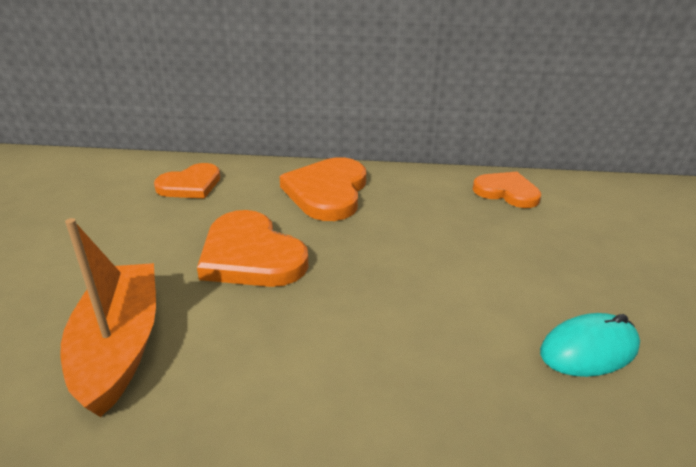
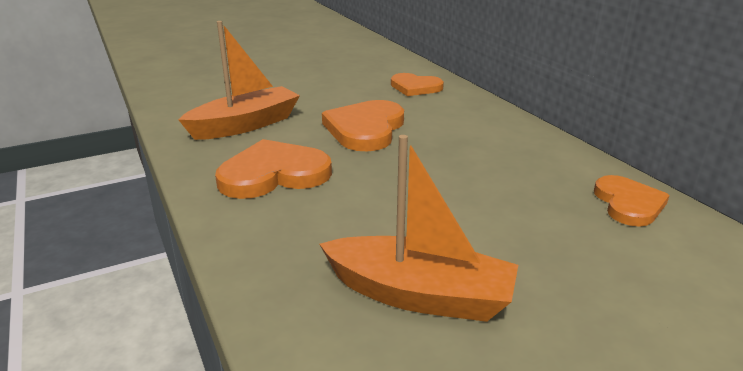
camera: 60 degrees right, 5 degrees down
orange heart [279,157,366,221] -> orange heart moved to [215,139,332,199]
turquoise mouse [540,313,640,377] -> orange boat [319,135,518,322]

